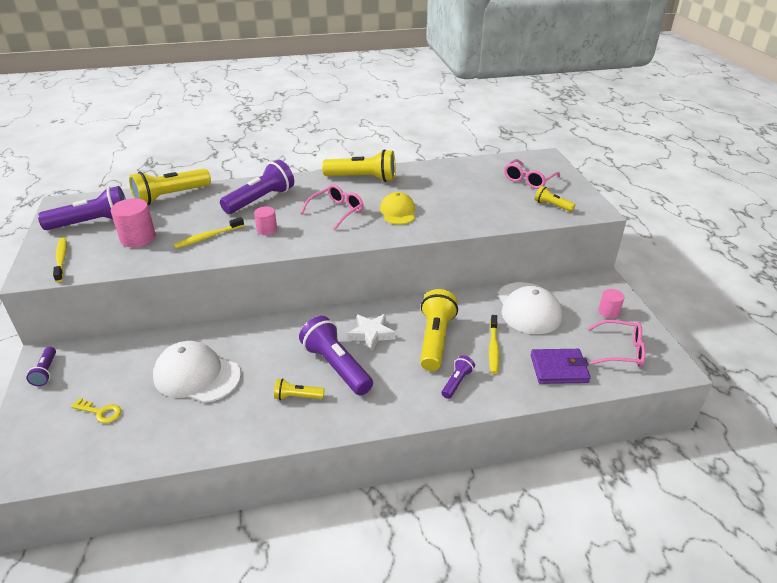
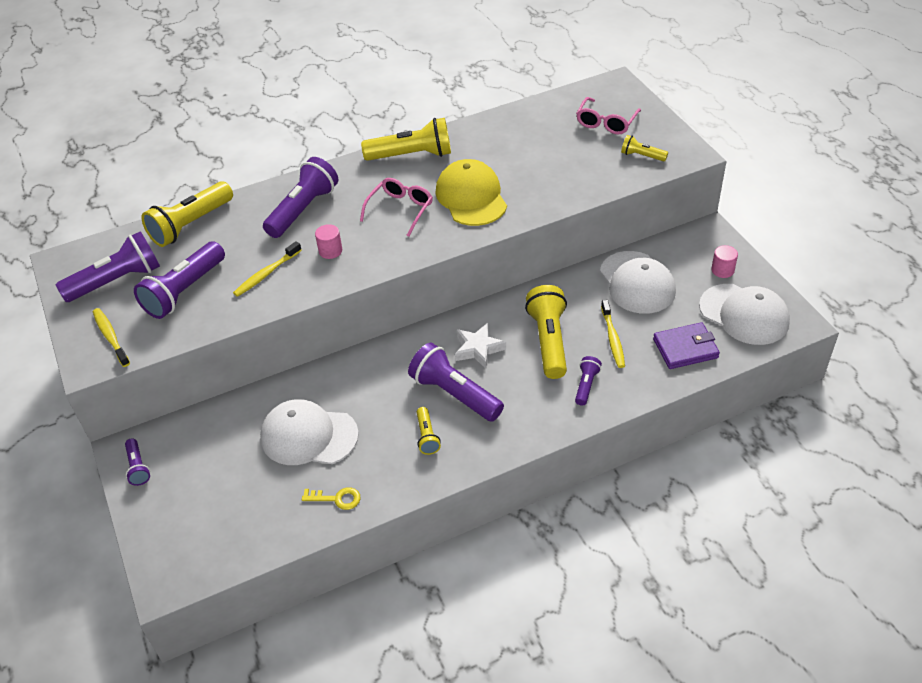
camera: 10 degrees left, 10 degrees up
yellow key [71,398,121,423] -> yellow key moved to [302,487,361,510]
pink cylinder [111,198,156,247] -> purple flashlight [134,241,225,319]
yellow flashlight [274,378,324,400] -> yellow flashlight turned 90 degrees counterclockwise [417,407,441,455]
yellow cap [380,192,415,224] -> yellow cap [435,159,507,226], size x1.57
pink glasses [588,320,646,367] -> white cap [699,284,790,345]

